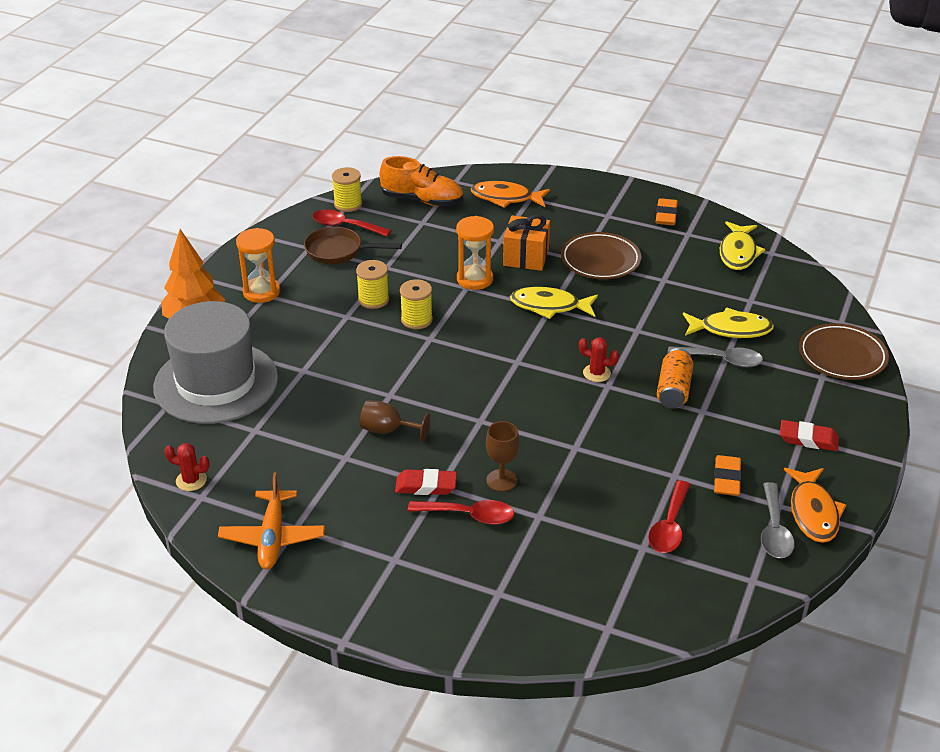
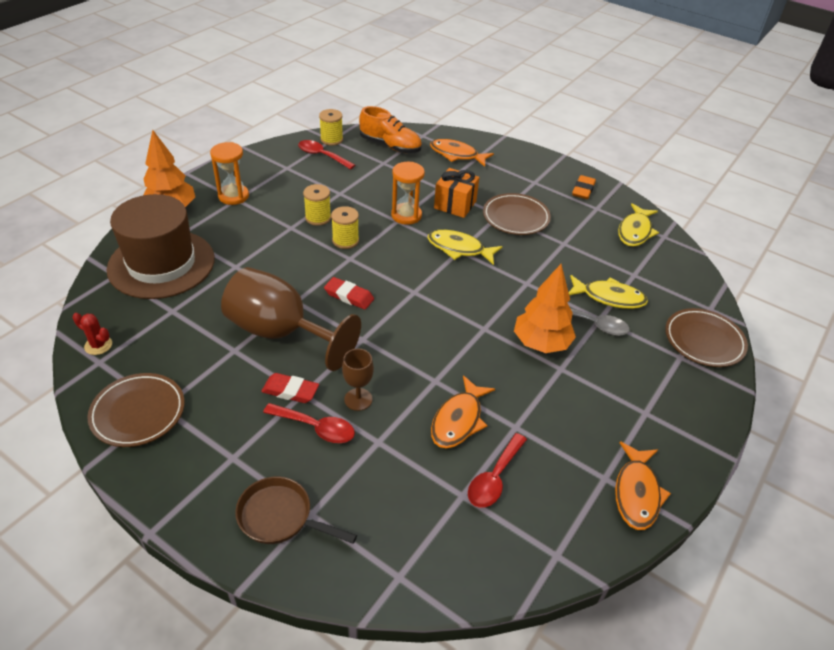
camera: 10 degrees right, 5 degrees up
grey hat [153,301,278,424] -> brown hat [107,194,215,299]
orange plane [218,473,325,569] -> brown plate [87,373,185,447]
brown pan [304,227,402,264] -> brown pan moved to [235,476,357,544]
brown goblet [360,400,430,442] -> brown goblet [221,267,361,371], size x2.21
red cactus [579,337,619,382] -> none
orange can [657,348,694,409] -> orange tree [514,264,576,353]
orange eraser [714,455,742,496] -> none
grey spoon [761,482,795,558] -> none
red eraser [780,420,839,451] -> red eraser moved to [324,277,374,310]
none -> orange fish [431,376,495,448]

